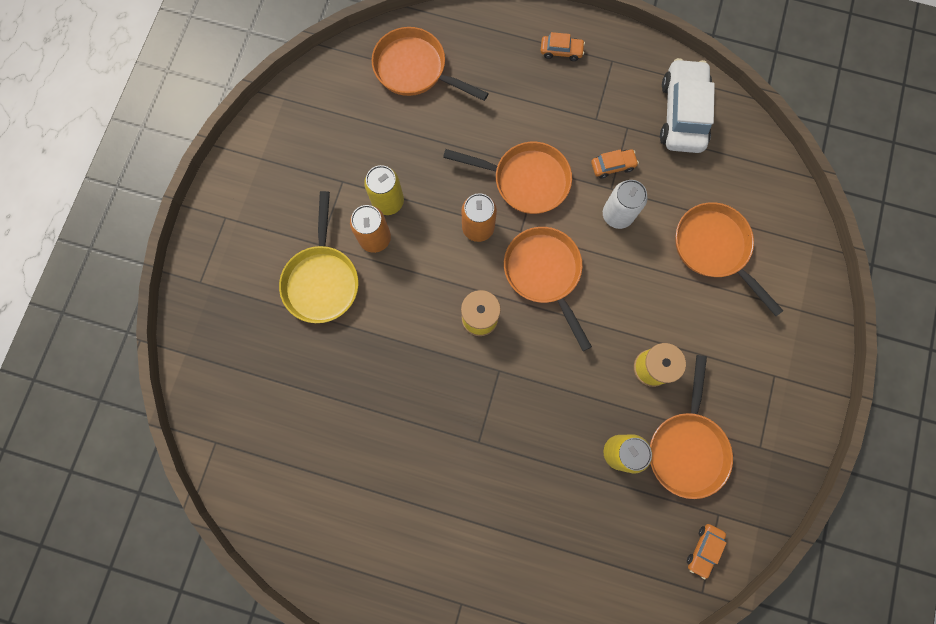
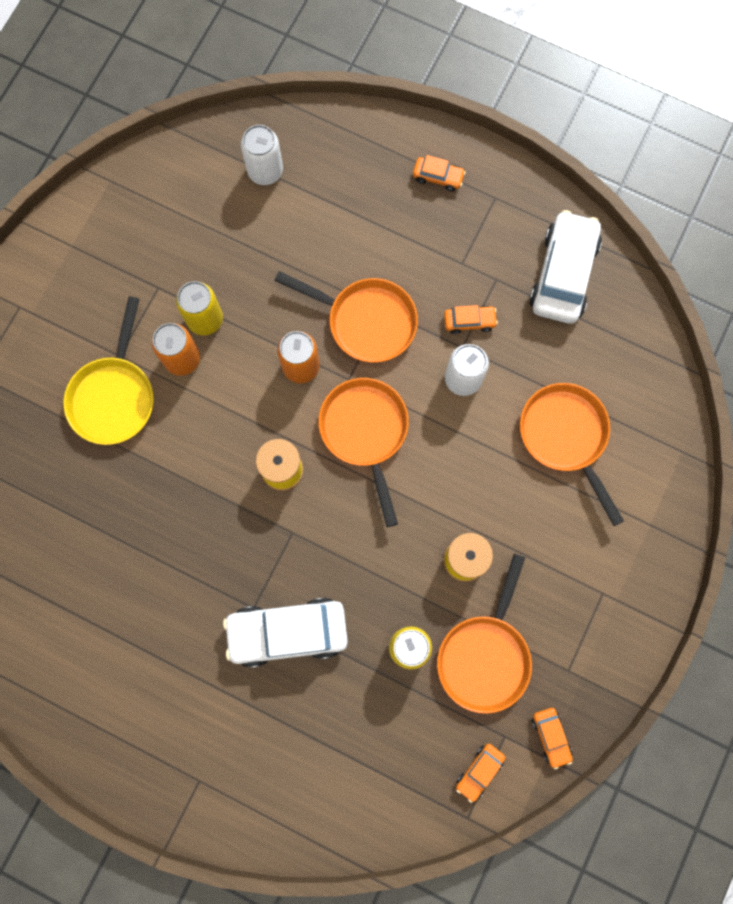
camera: 10 degrees right, 0 degrees up
orange pan [372,27,489,101] -> white can [241,125,283,185]
none -> white car [223,598,348,668]
none -> orange car [532,708,573,769]

